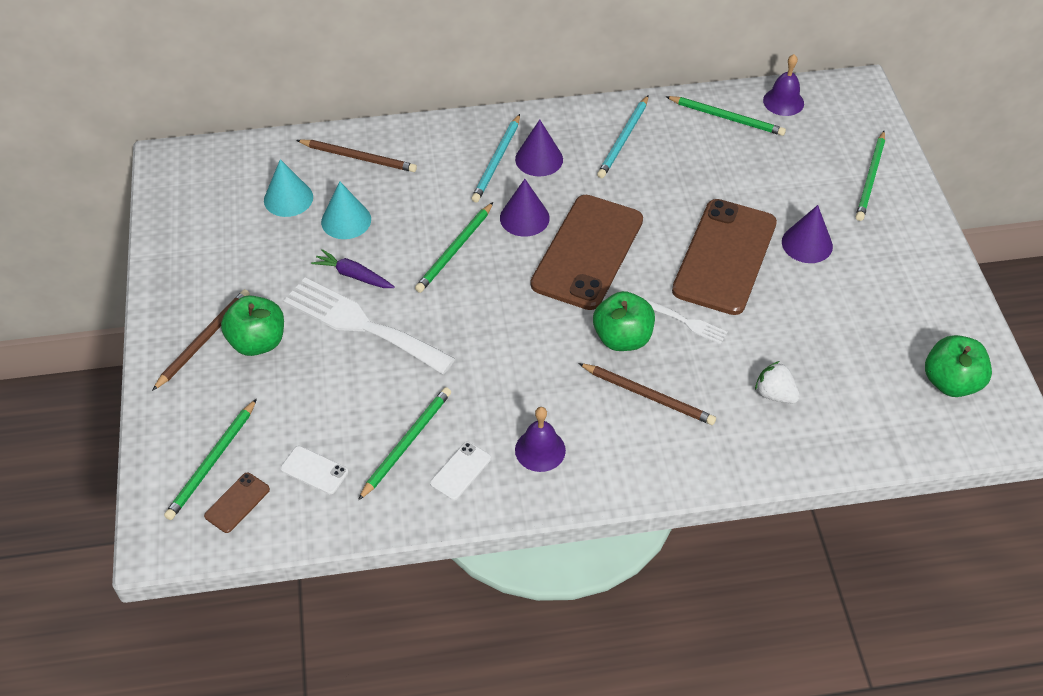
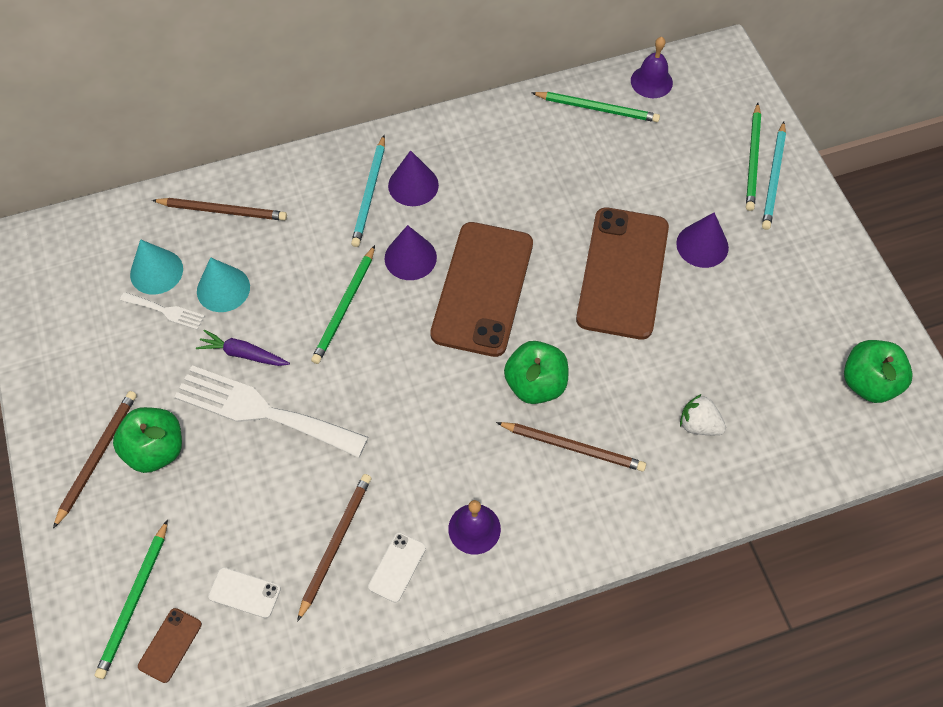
camera: 10 degrees left, 10 degrees up
green pencil [358,387,451,500] -> brown pencil [297,474,371,622]
turquoise pencil [597,95,649,178] -> turquoise pencil moved to [762,121,786,230]
white fork [647,300,728,344] -> white fork moved to [120,292,205,330]

